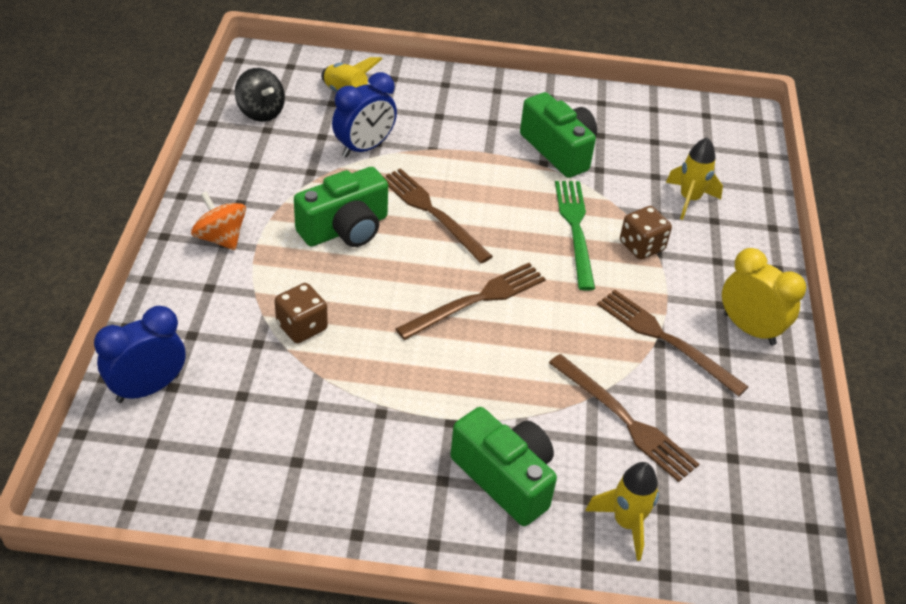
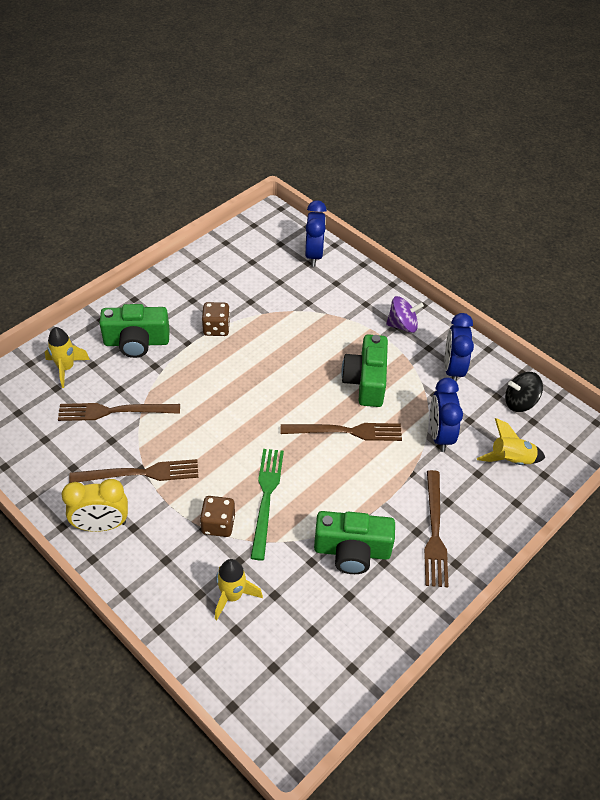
camera: 130 degrees right, 5 degrees up
orange spinning top [191,191,246,250] -> purple spinning top [386,296,424,333]
brown dice [275,283,328,343] -> brown dice moved to [202,302,230,336]
brown fork [395,263,545,340] -> brown fork moved to [424,470,449,587]
green fork [555,181,595,291] -> green fork turned 120 degrees counterclockwise [250,449,284,560]
none -> blue clock [444,313,474,381]

